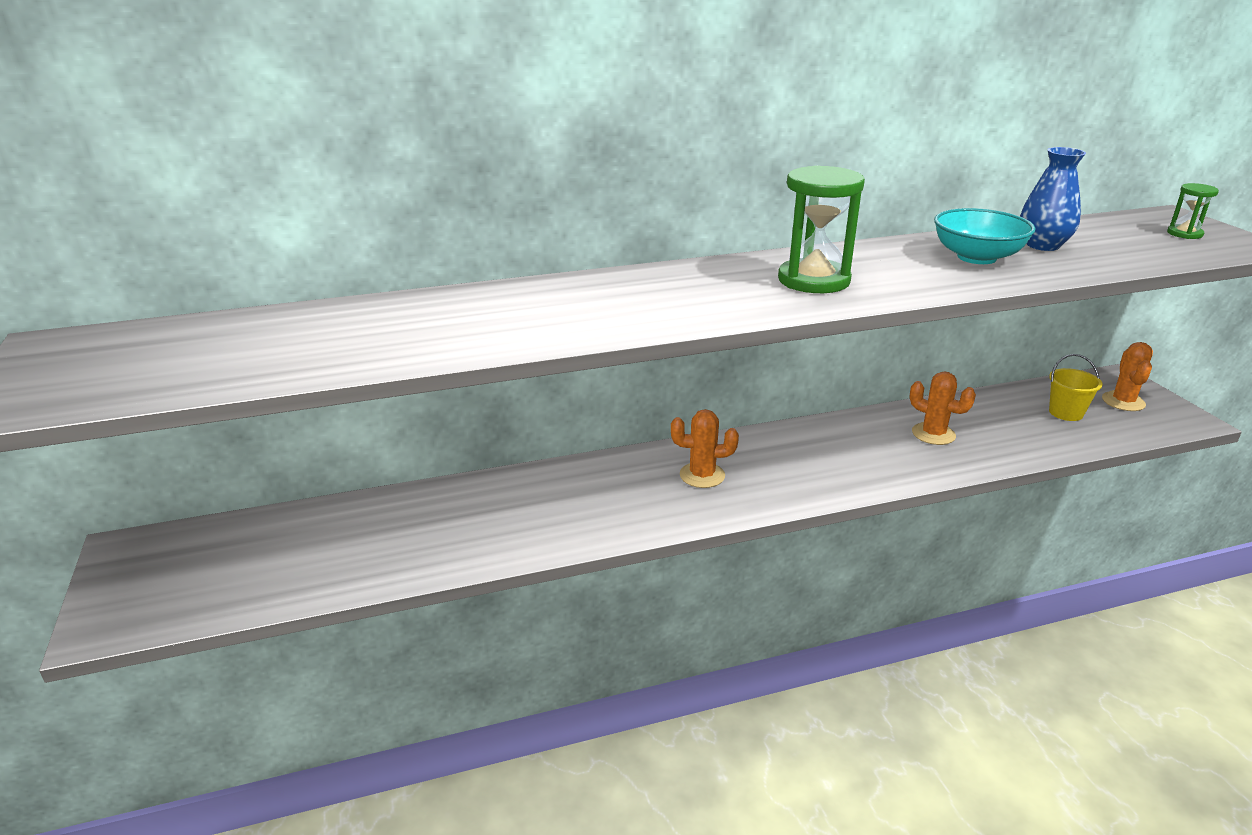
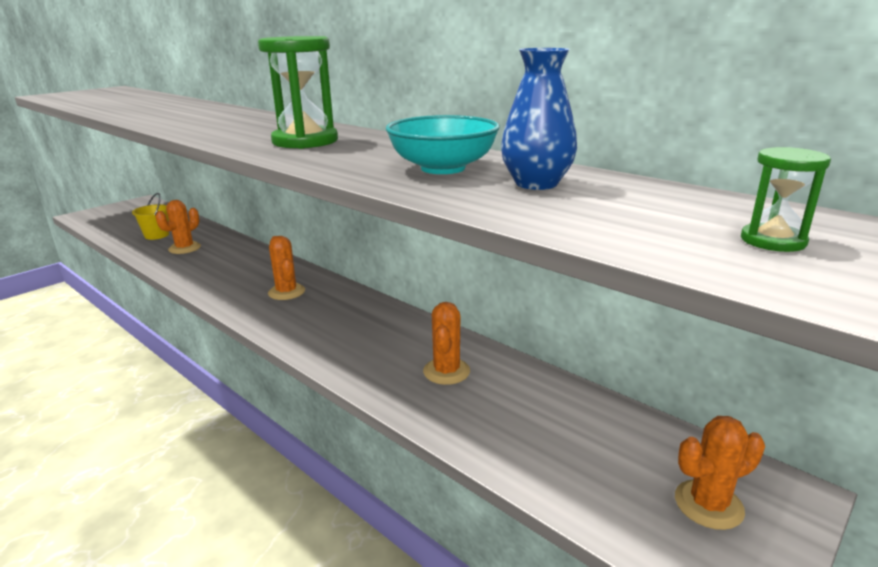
camera: 60 degrees right, 5 degrees down
yellow bucket [1049,354,1103,421] -> yellow bucket moved to [132,193,169,240]
none -> orange cactus [156,200,201,254]

